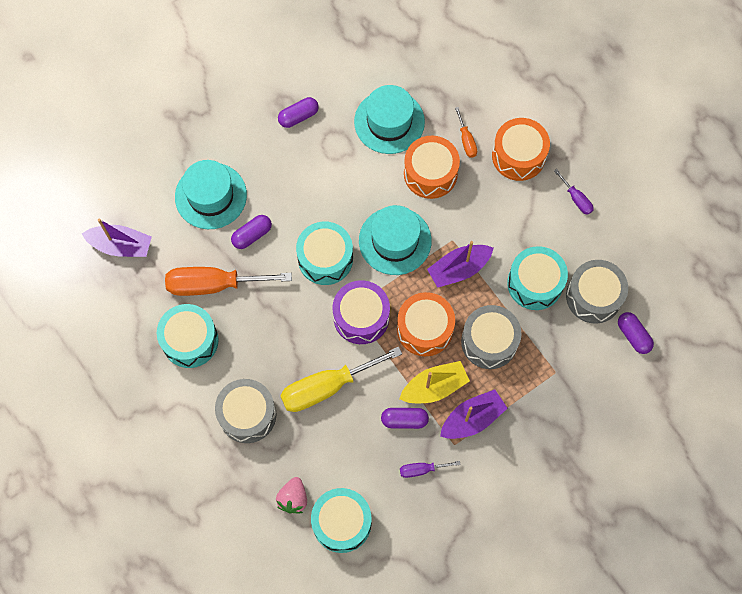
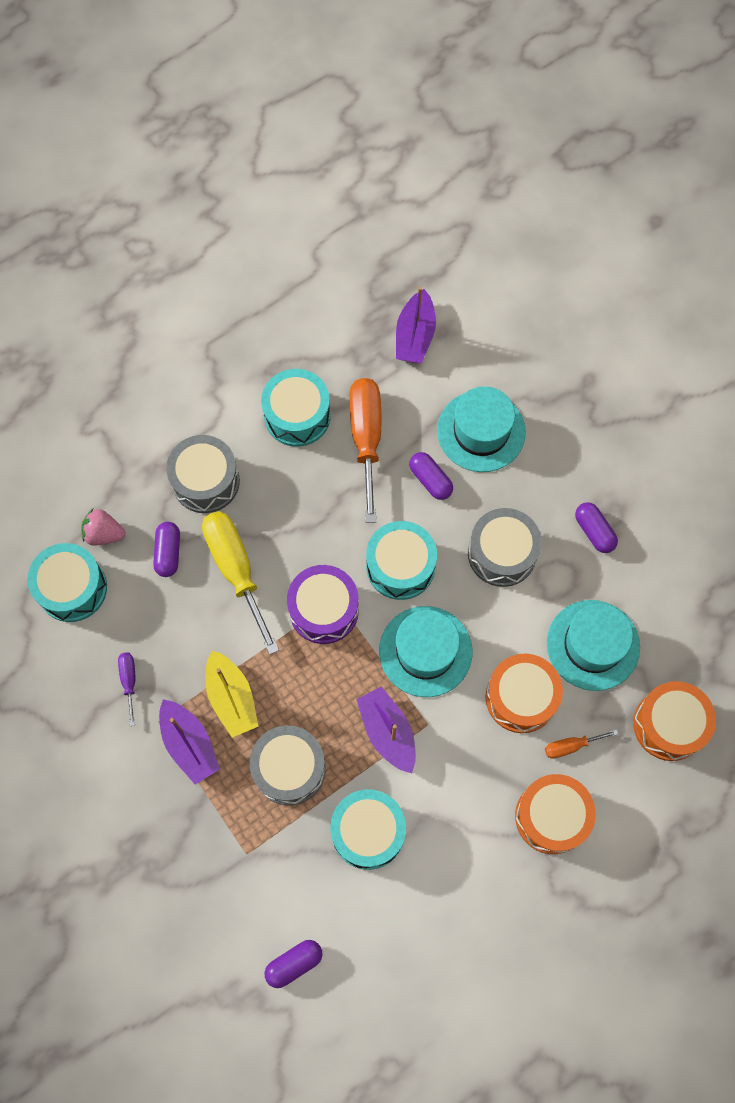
camera: 90 degrees right, 0 degrees up
purple capsule [381,408,429,429] -> purple capsule moved to [153,522,180,577]
orange drum [397,292,455,356] -> orange drum moved to [633,681,716,761]
purple screwdriver [554,169,594,215] -> none
grey drum [566,260,628,324] -> grey drum moved to [468,508,542,587]

